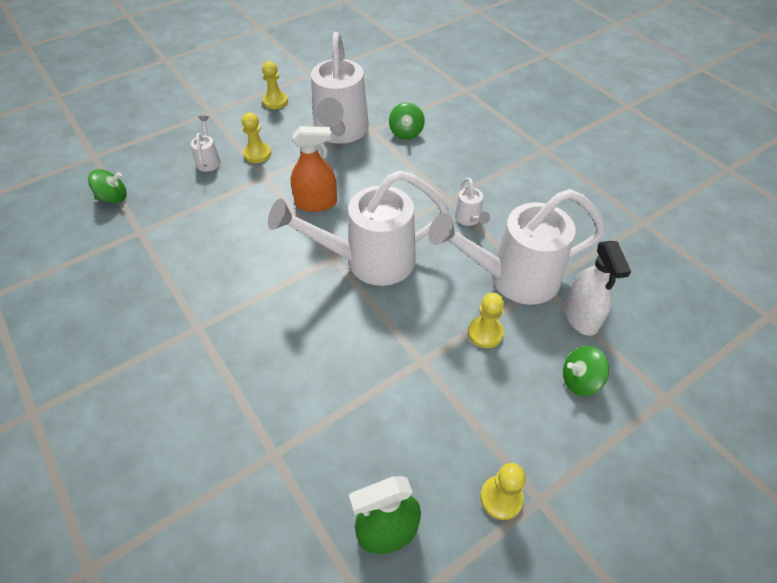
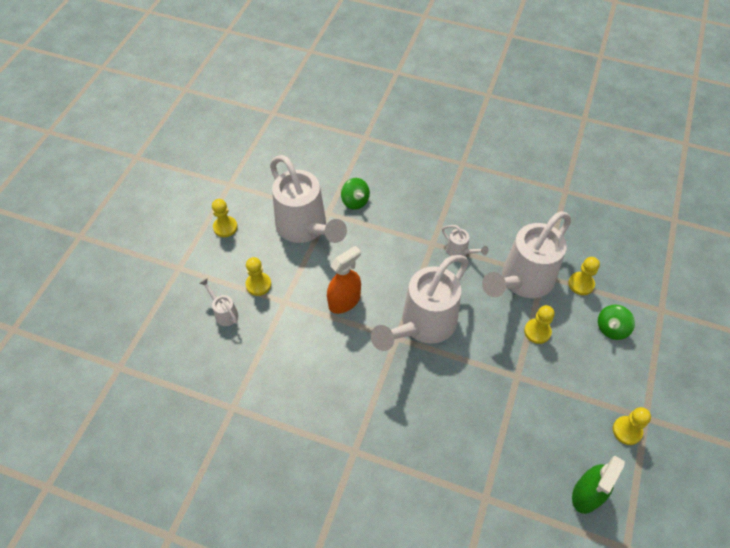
camera: 35 degrees left, 5 degrees up
green spinning top [88,169,127,203] -> none
white spray bottle [565,241,631,336] -> yellow pawn [568,257,600,295]

